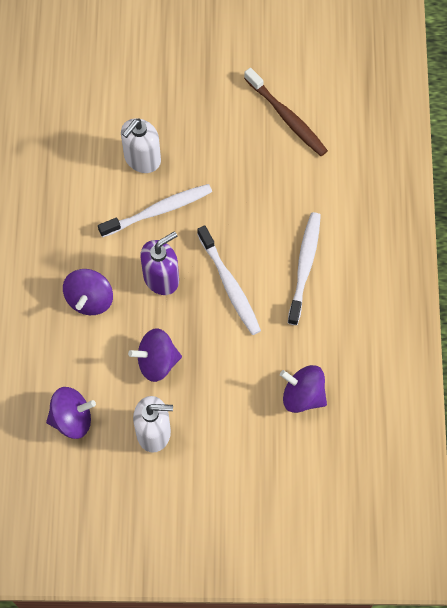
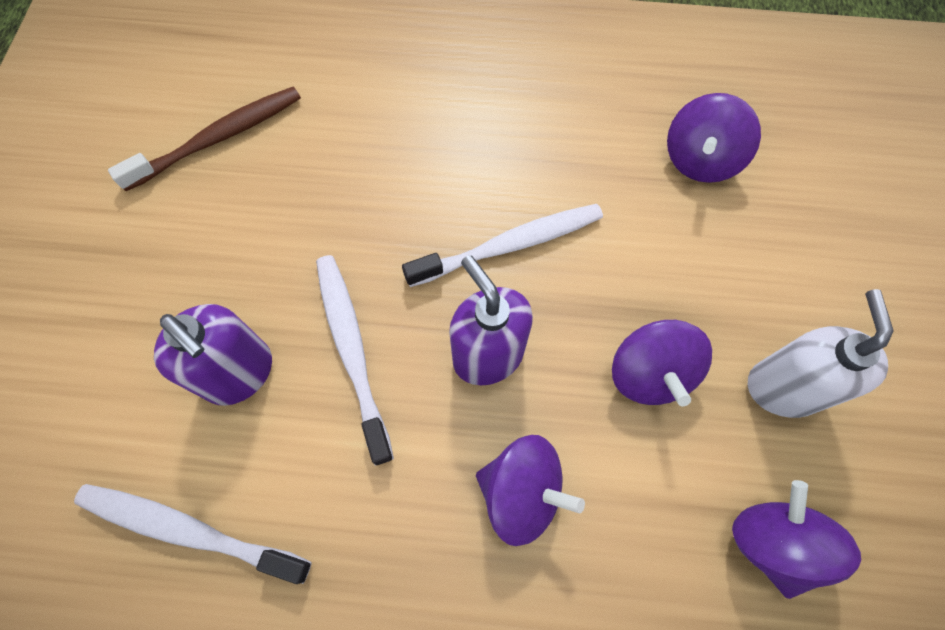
camera: 85 degrees left, 0 degrees up
white soap dispenser [121,118,161,173] -> purple soap dispenser [154,304,272,406]
white toothbrush [288,212,321,325] -> white toothbrush moved to [74,484,311,584]

